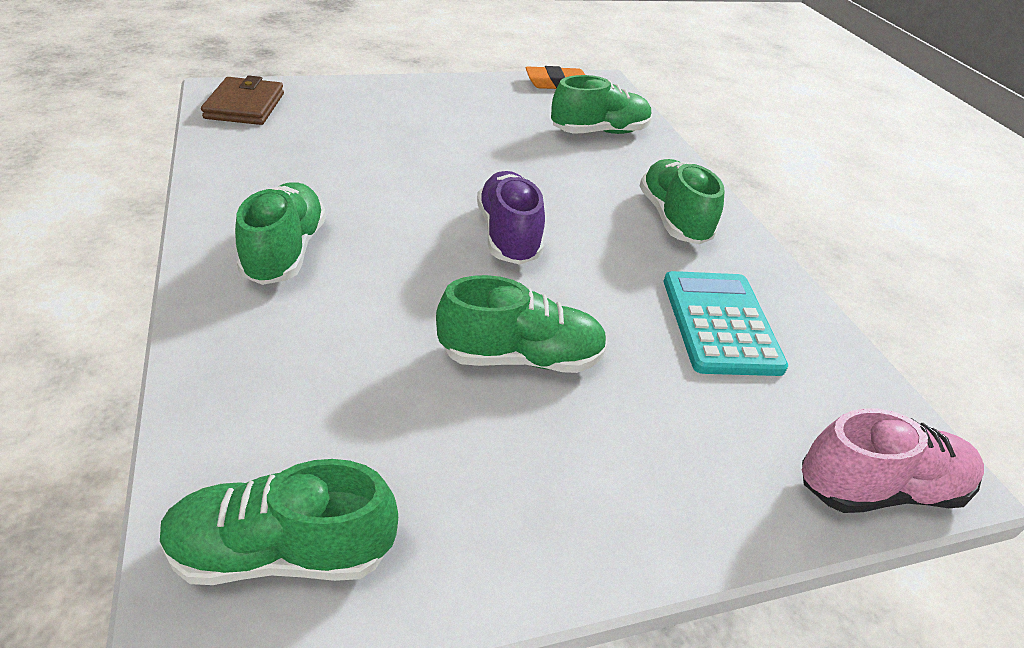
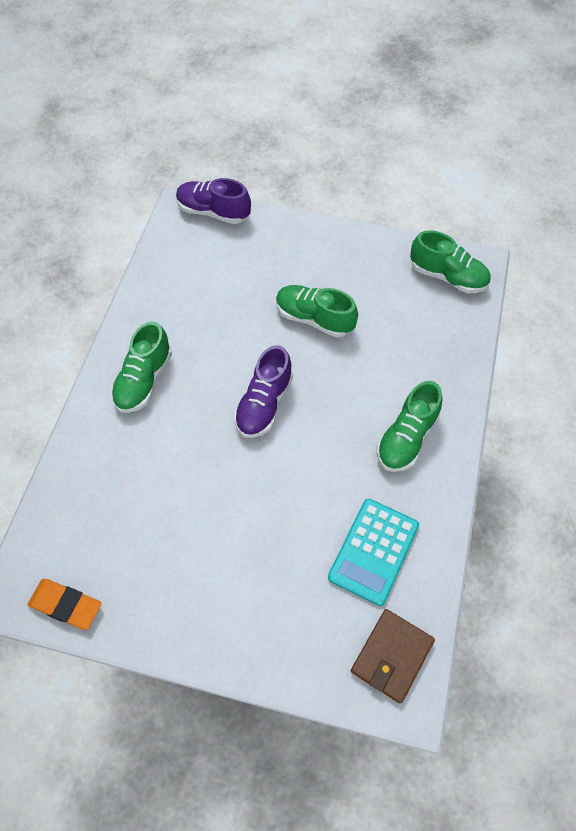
camera: 145 degrees left, 20 degrees up
green shoe [551,75,652,134] -> none
turquoise calculator [664,271,788,376] -> turquoise calculator moved to [328,499,419,606]
pink shoe [802,408,984,513] -> purple shoe [176,178,251,224]

